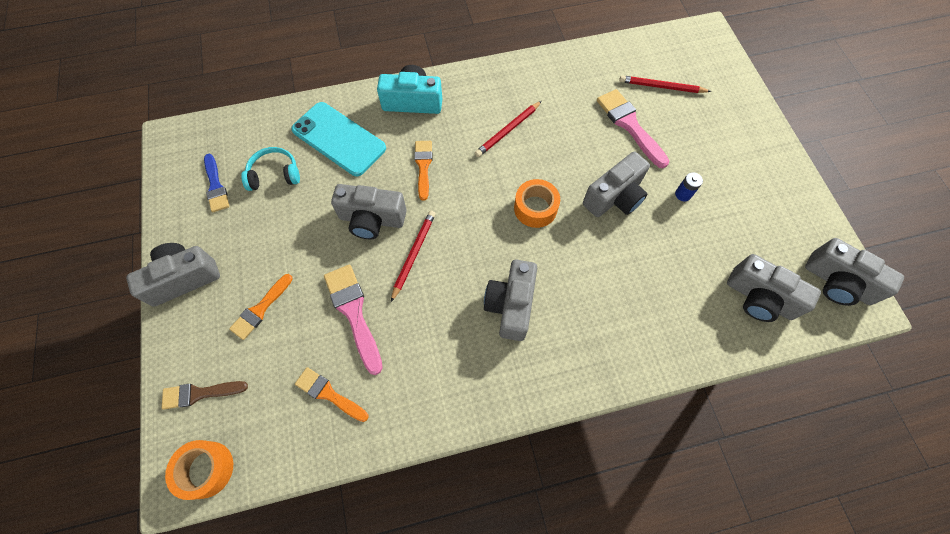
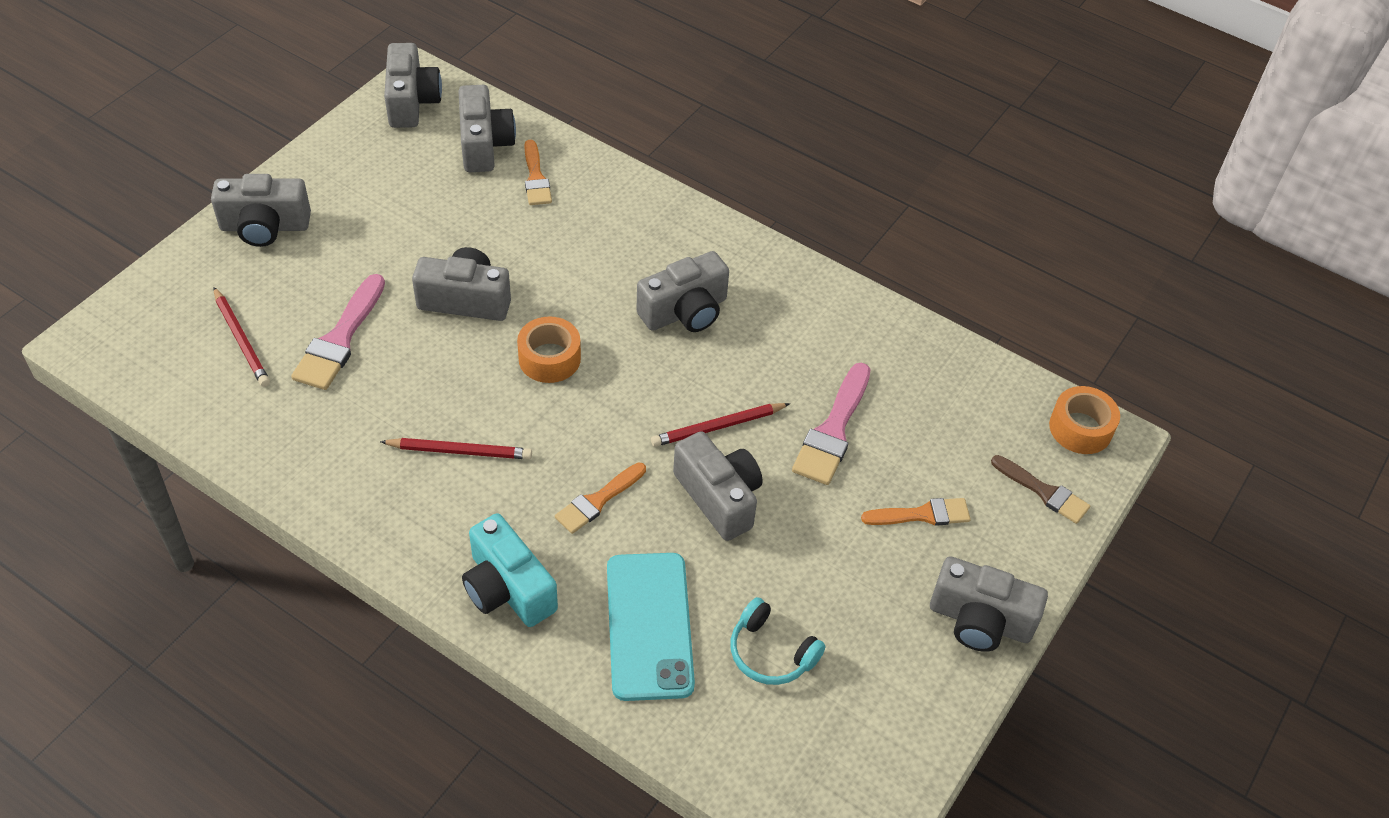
camera: 135 degrees left, 15 degrees down
blue brush [204,154,230,212] -> none
orange brush [295,367,369,422] -> orange brush moved to [524,140,552,205]
blue battery [675,172,703,201] -> none
none -> grey camera [211,174,311,247]

